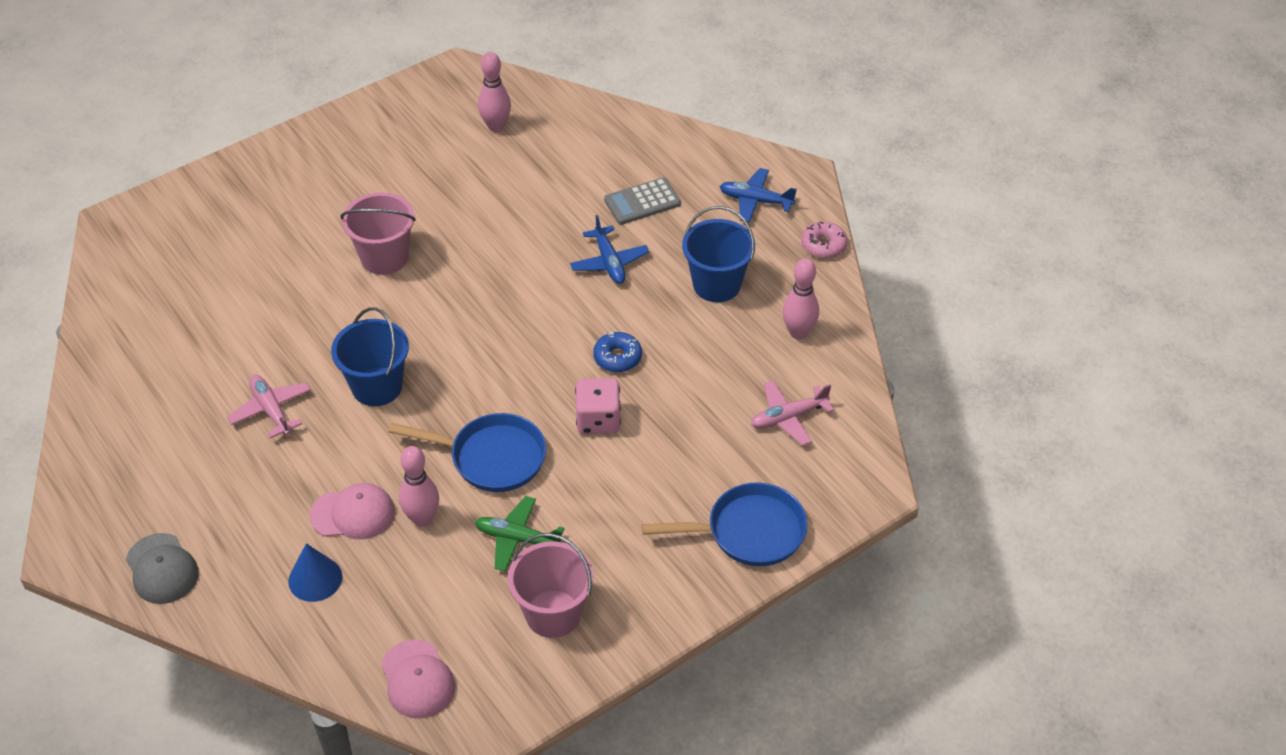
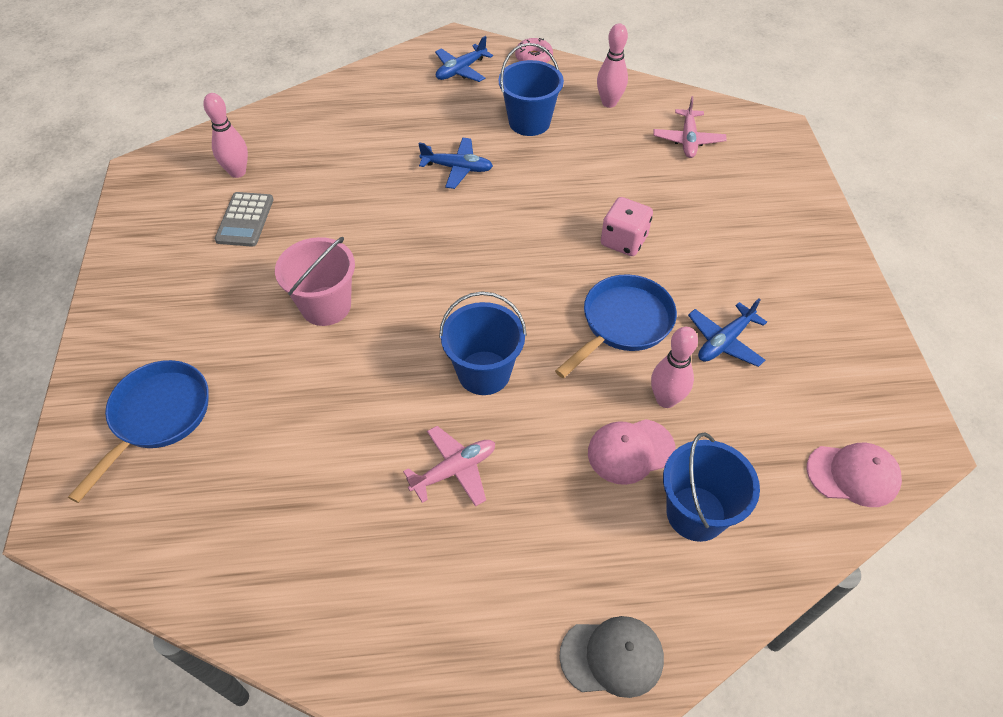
camera: 60 degrees left, 5 degrees up
pink plane [227,375,311,438] -> pink plane turned 150 degrees clockwise [403,426,495,507]
blue cone [288,543,342,602] -> blue bucket [663,433,760,542]
pink cap [310,483,395,540] -> pink cap turned 135 degrees counterclockwise [588,419,676,485]
green plane [475,496,564,572] -> blue plane [688,298,767,367]
pink bucket [508,533,593,638] -> none
blue donut [593,331,642,372] -> none
grey calculator [604,178,681,225] -> grey calculator moved to [215,192,274,247]
blue pan [642,483,808,566] -> blue pan moved to [68,360,209,503]

